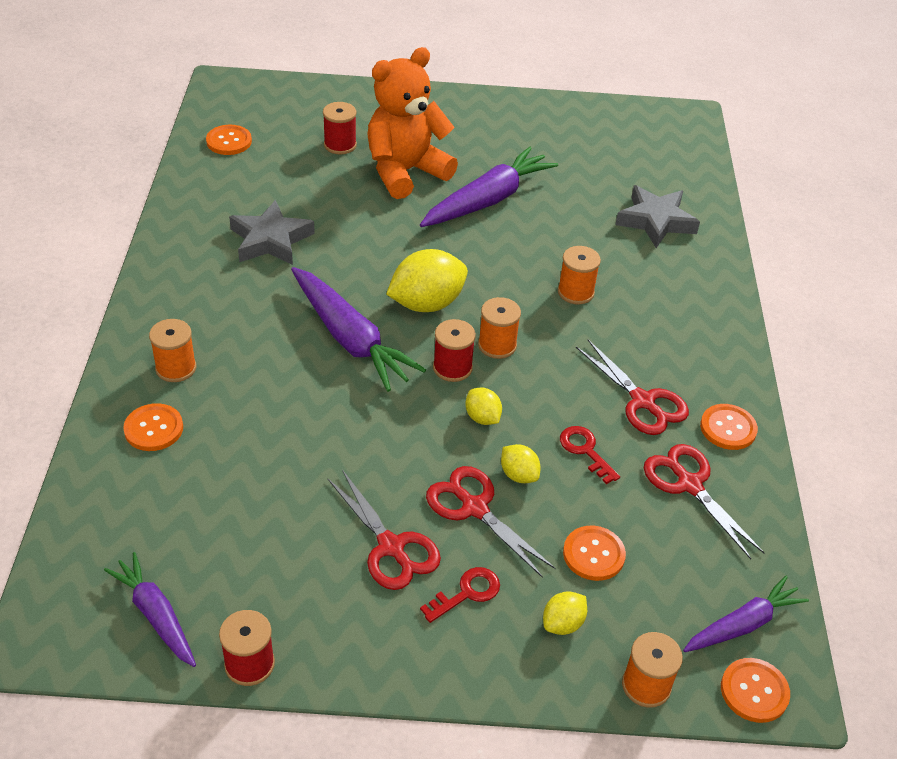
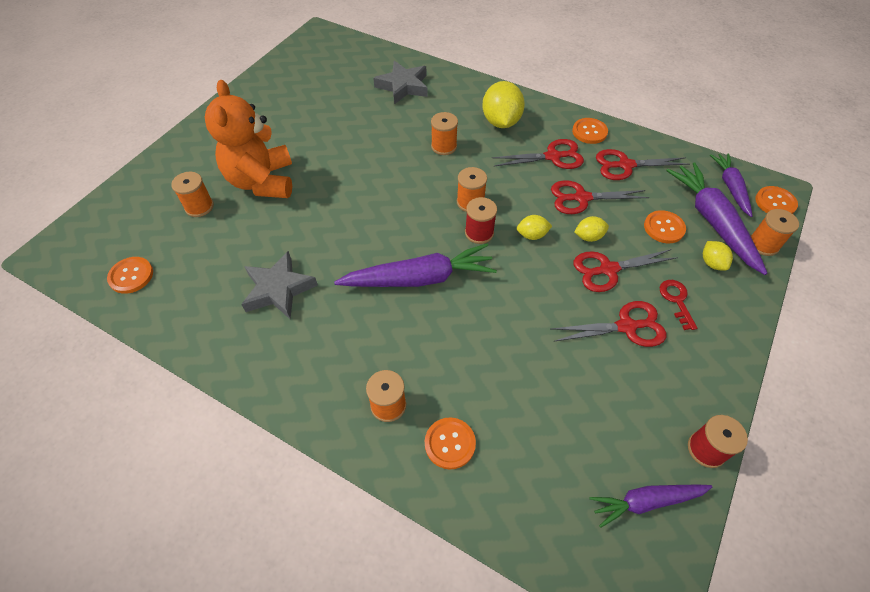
camera: 60 degrees left, 10 degrees up
red spool [323,102,357,154] -> orange spool [171,172,214,217]
yellow lemon [386,249,468,312] -> yellow lemon moved to [482,81,525,128]
purple carrot [420,147,558,227] -> purple carrot moved to [666,162,767,275]
red key [560,426,620,484] -> red scissors [551,180,649,214]

